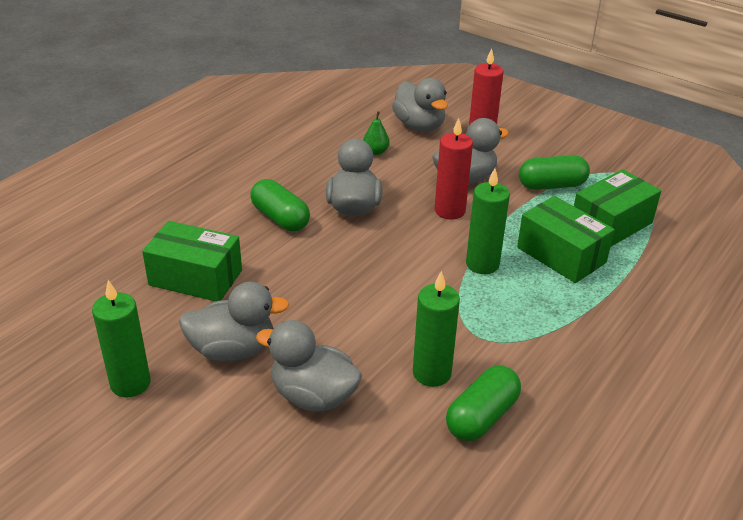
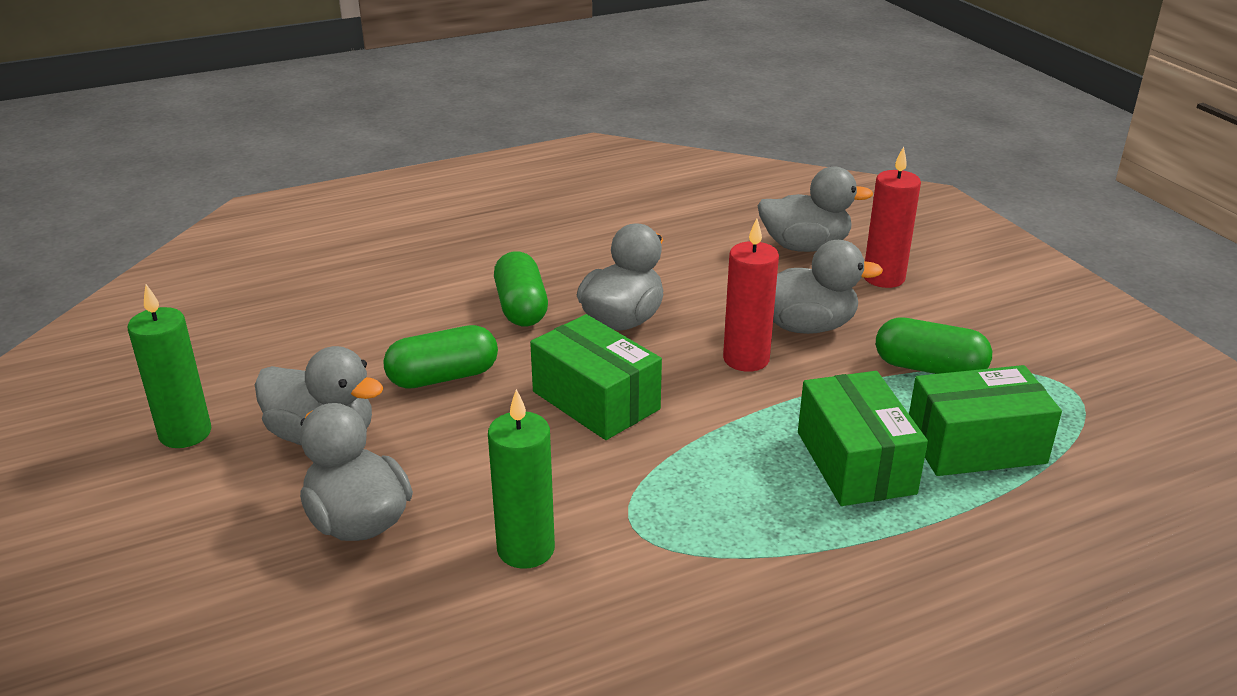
camera: 30 degrees right, 5 degrees down
green box [142,221,242,301] -> green box moved to [530,314,662,440]
green pear [363,111,390,155] -> none
grey duck [392,78,448,132] -> grey duck turned 90 degrees counterclockwise [758,166,873,252]
green capsule [446,365,521,441] -> green capsule moved to [383,325,498,389]
green candle [466,168,510,274] -> none

